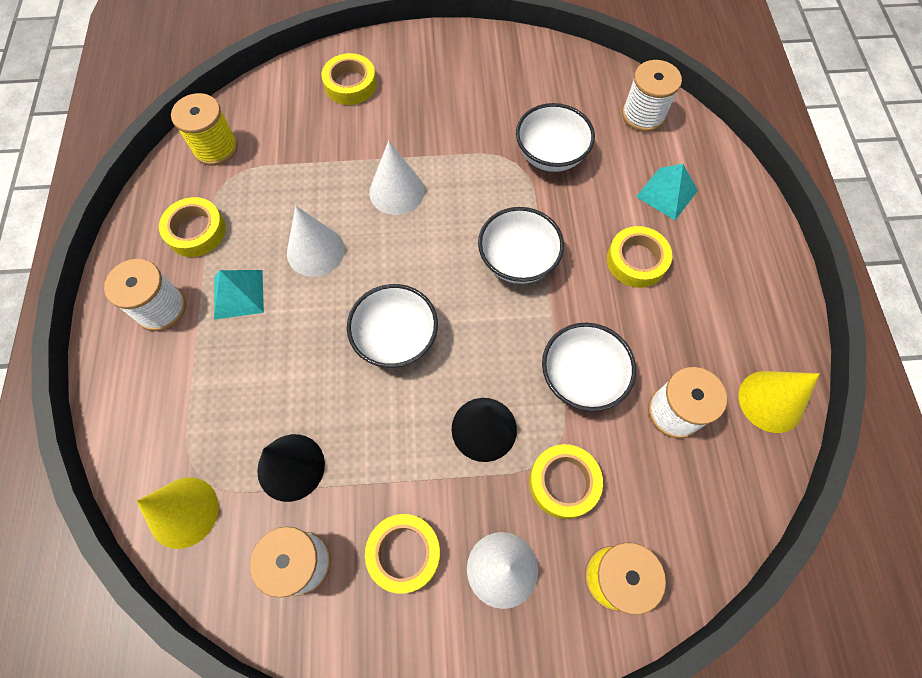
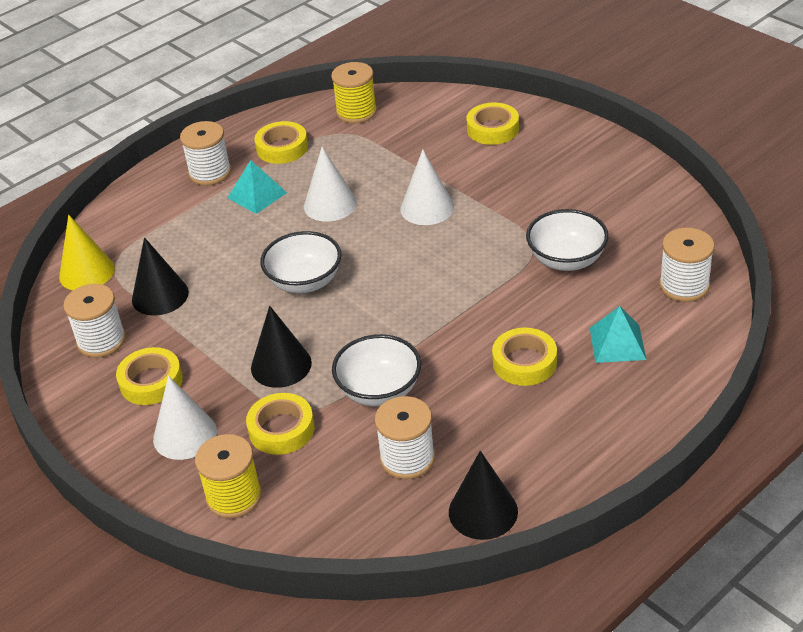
camera: 55 degrees right, 25 degrees down
white bowl [478,207,564,284] -> none
yellow cone [739,371,819,433] -> black cone [449,451,518,540]

